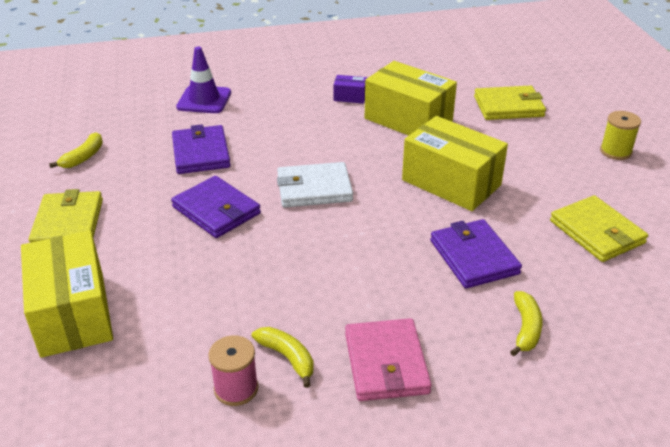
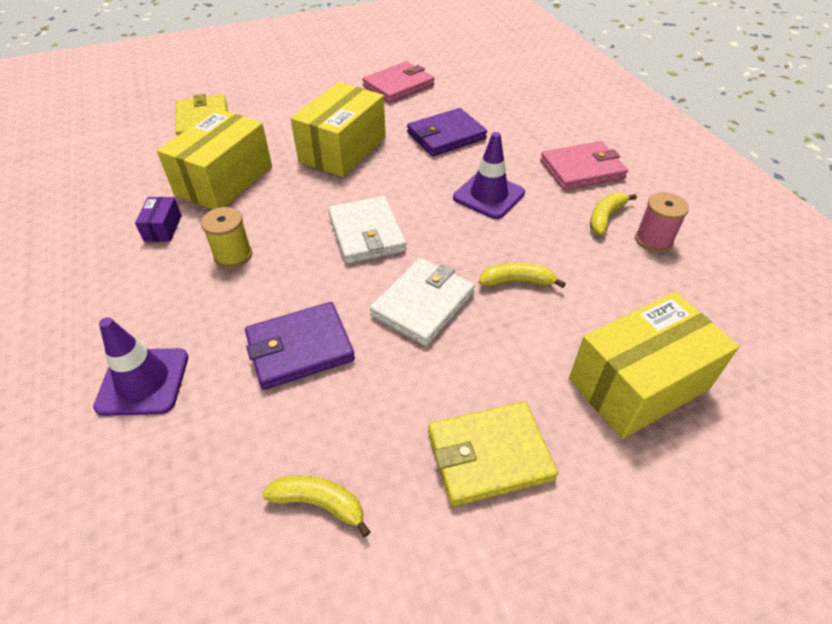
camera: 100 degrees left, 10 degrees up
purple wallet [171,176,261,238] -> white wallet [370,258,475,346]
yellow banana [510,291,542,356] -> yellow banana moved to [479,262,566,288]
yellow wallet [550,195,648,262] -> pink wallet [362,61,434,103]
yellow spool [600,111,641,160] -> yellow spool moved to [201,207,252,268]
none -> purple traffic cone [453,132,525,219]

